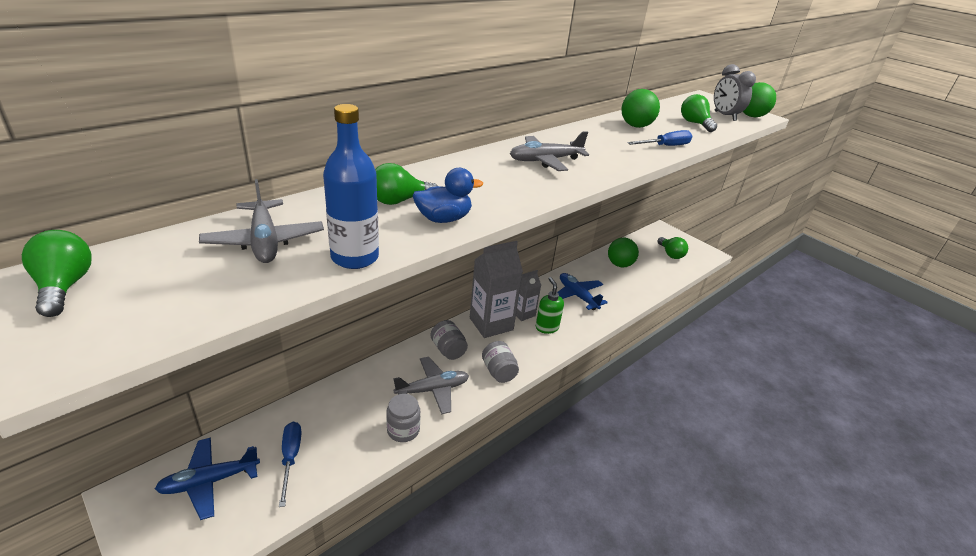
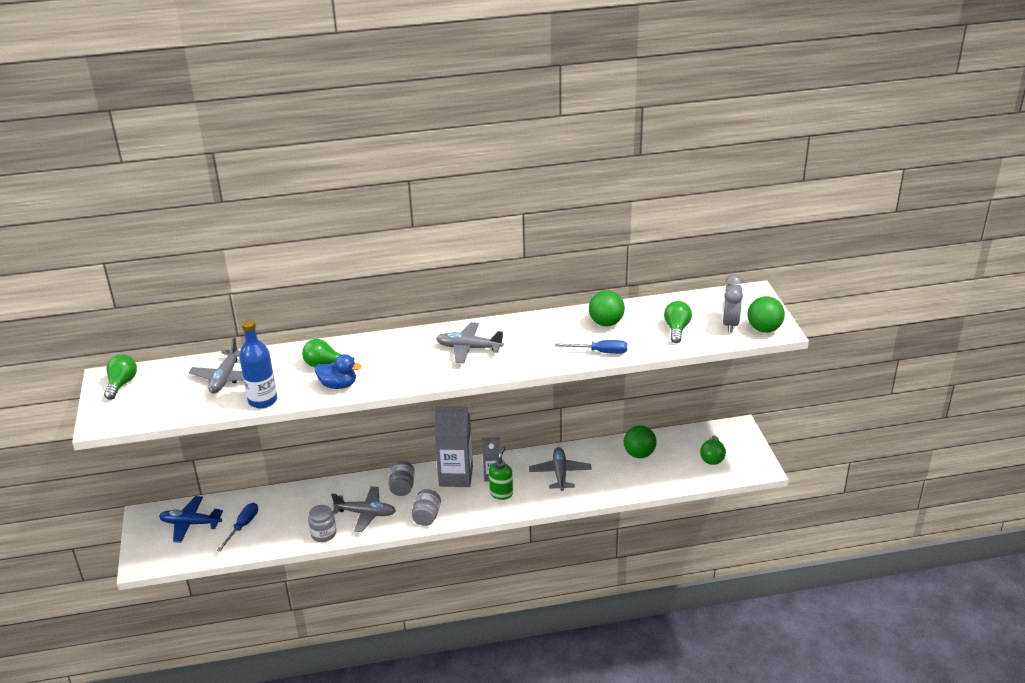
camera: 35 degrees right, 0 degrees up
blue plane [557,273,608,310] -> grey plane [529,447,592,491]

